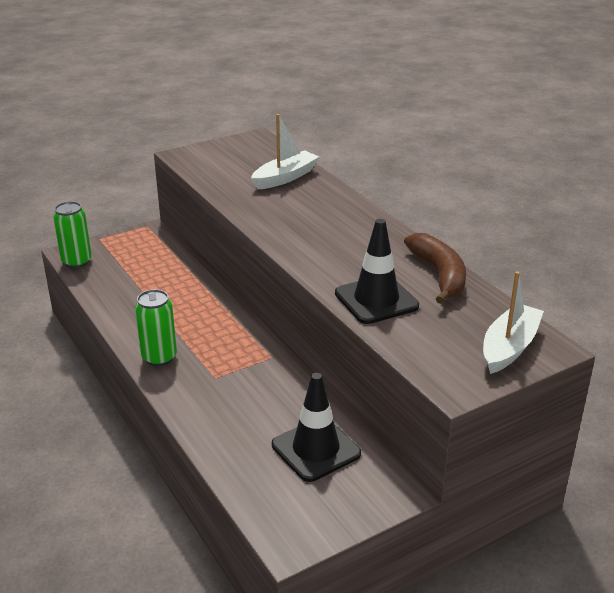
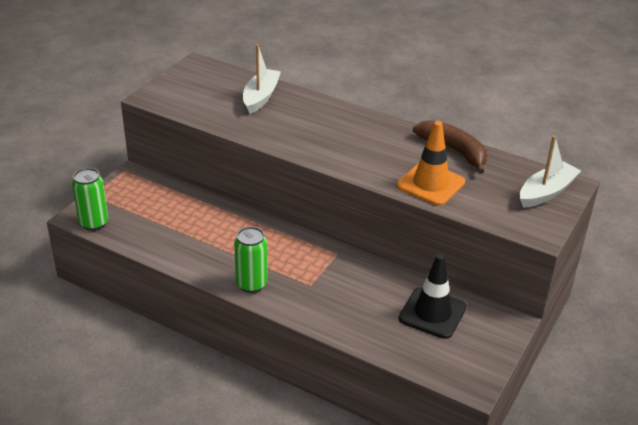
camera: 30 degrees left, 5 degrees up
black traffic cone [335,219,419,324] -> orange traffic cone [397,121,465,206]
white boat [483,271,544,374] -> white boat turned 45 degrees clockwise [520,136,581,208]

